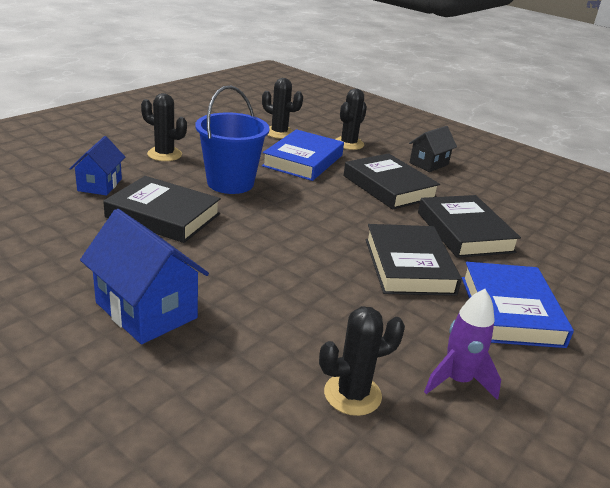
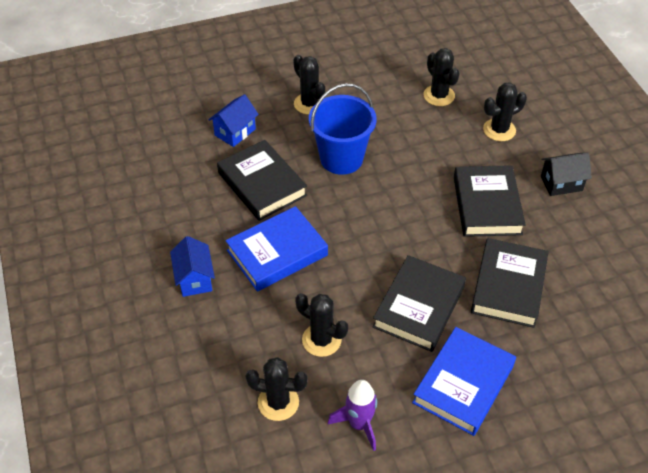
camera: 35 degrees right, 20 degrees up
blue house [80,209,209,344] -> blue house [170,236,215,297], size x0.62
blue book [262,129,344,181] -> blue book moved to [226,206,328,292]
none -> black cactus [295,293,348,357]

